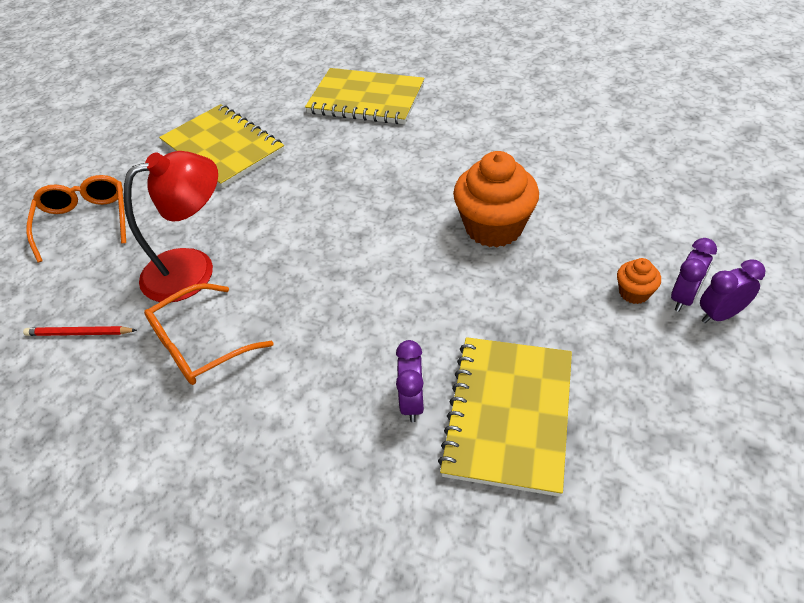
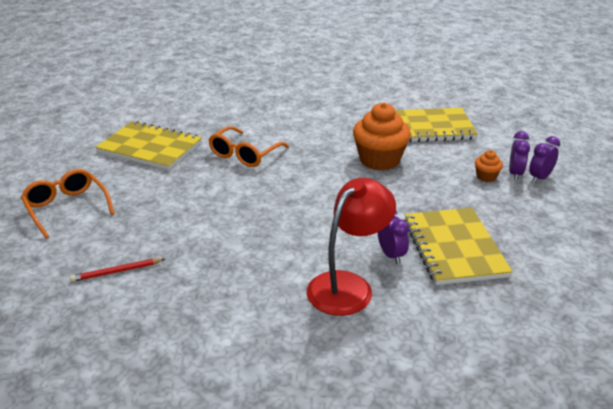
camera: 25 degrees left, 15 degrees down
red lamp [124,151,218,302] -> red lamp moved to [307,178,396,316]
orange glasses [144,283,273,385] -> orange glasses moved to [208,126,289,167]
yellow notebook [305,68,425,124] -> yellow notebook moved to [395,108,478,142]

